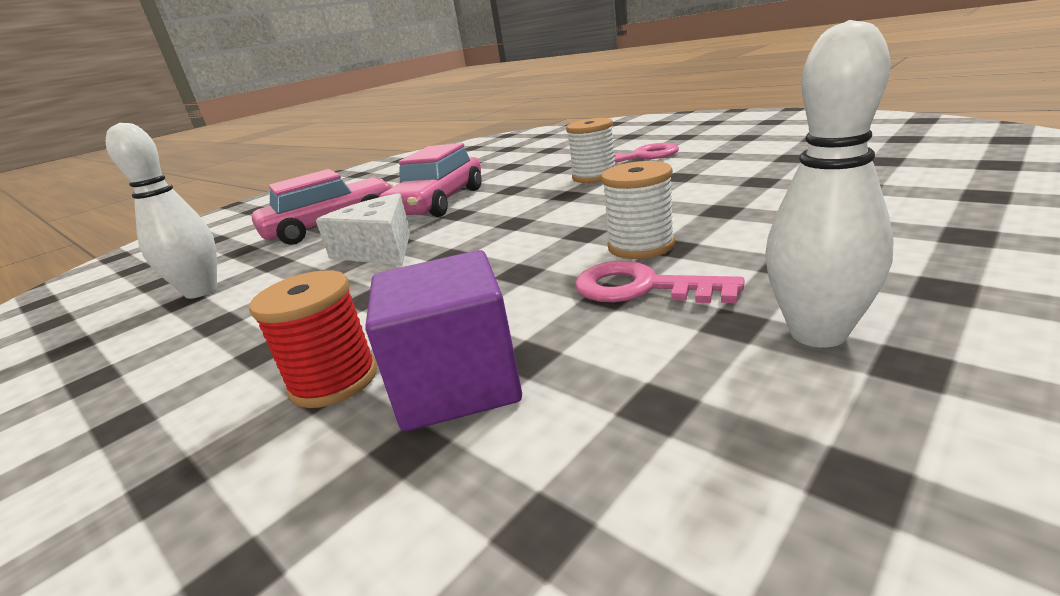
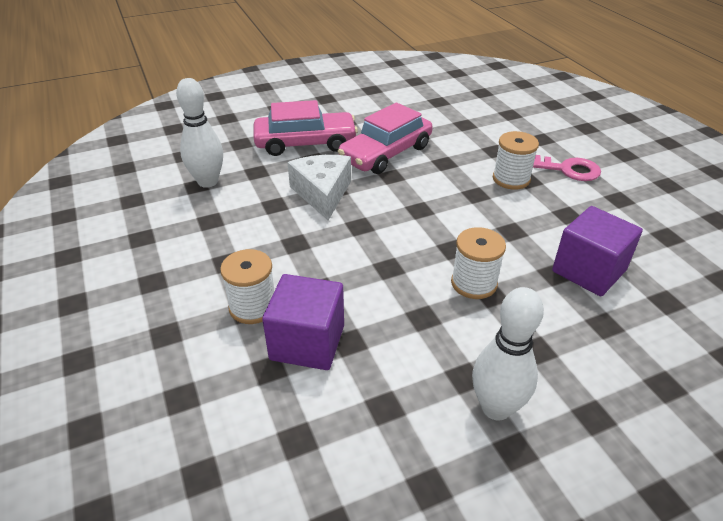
camera: 20 degrees right, 15 degrees up
red spool [249,270,377,408] -> white spool [220,249,274,324]
pink key [575,261,745,303] -> none
none -> purple cube [552,206,643,296]

